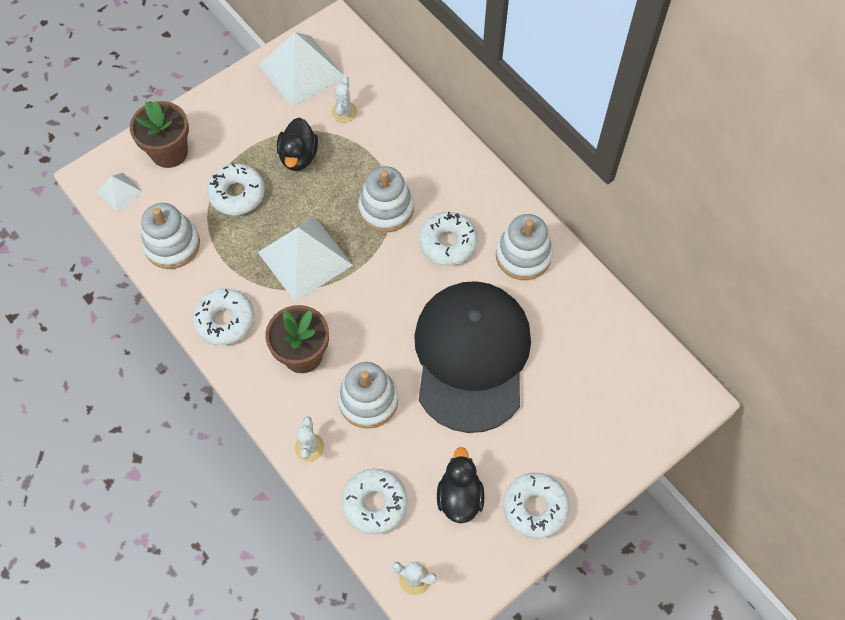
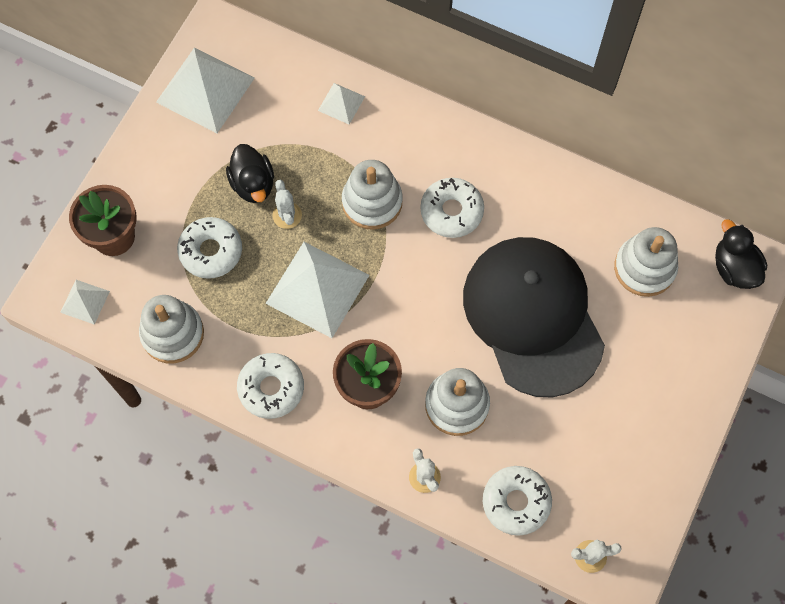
camera: 25 degrees left, 5 degrees up
white cactus [332,76,357,122] -> white cactus moved to [272,180,302,229]
black duck [437,447,485,523] -> black duck moved to [715,219,767,289]
white stacking toy [496,214,553,280] -> white stacking toy moved to [614,227,678,297]
white donut [503,473,570,539] -> none
none -> white pyramid [318,83,365,125]

